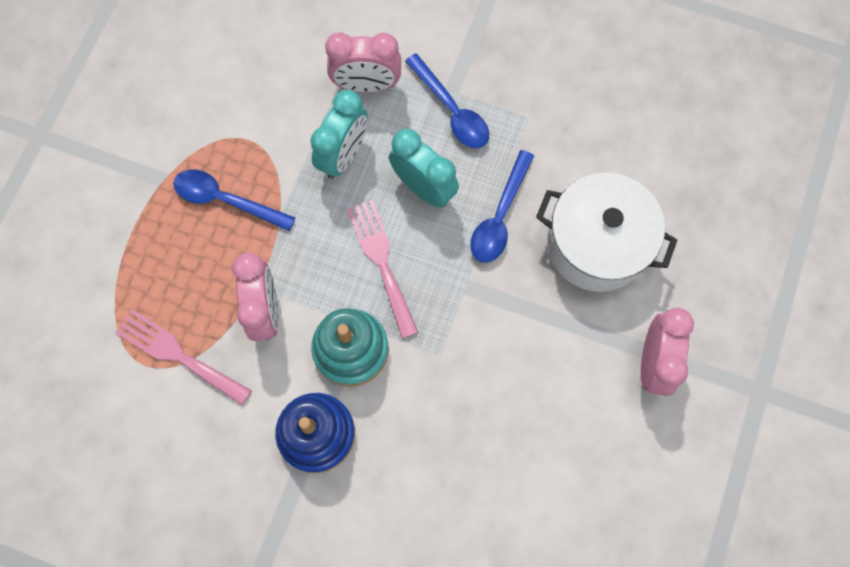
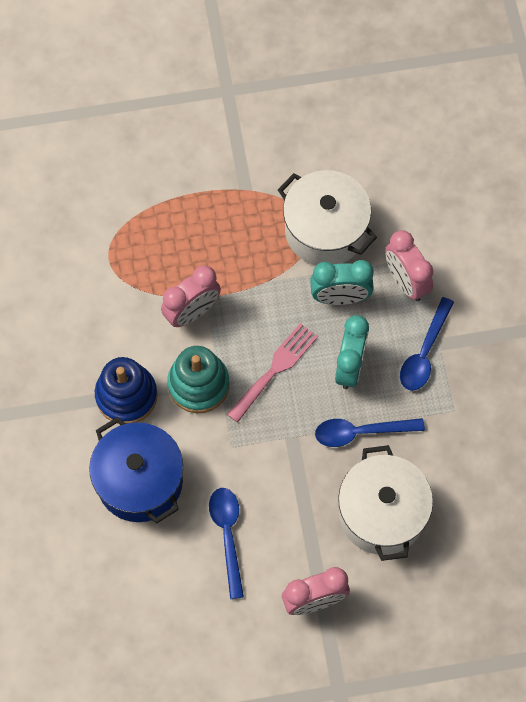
camera: 60 degrees right, 5 degrees down
pink fork [115,309,252,406] -> none
blue spoon [173,169,295,231] -> blue spoon moved to [209,488,244,599]
none -> blue pot [89,417,183,524]
none -> white pot [278,170,377,265]

